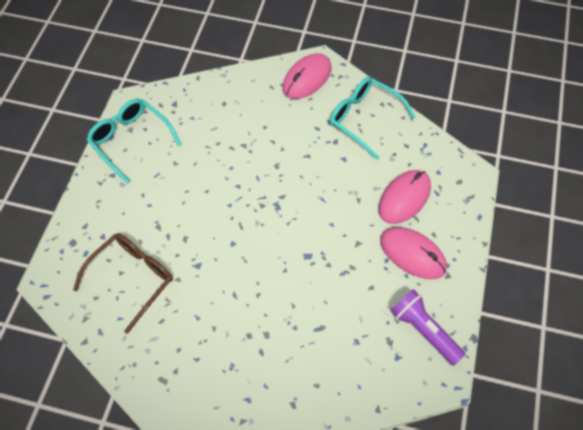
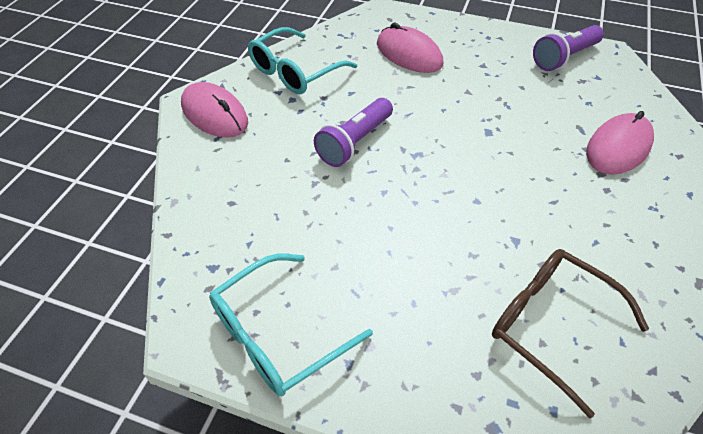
camera: 85 degrees left, 10 degrees down
pink mouse [380,227,447,279] -> pink mouse moved to [586,111,654,175]
none -> purple flashlight [314,98,393,167]

